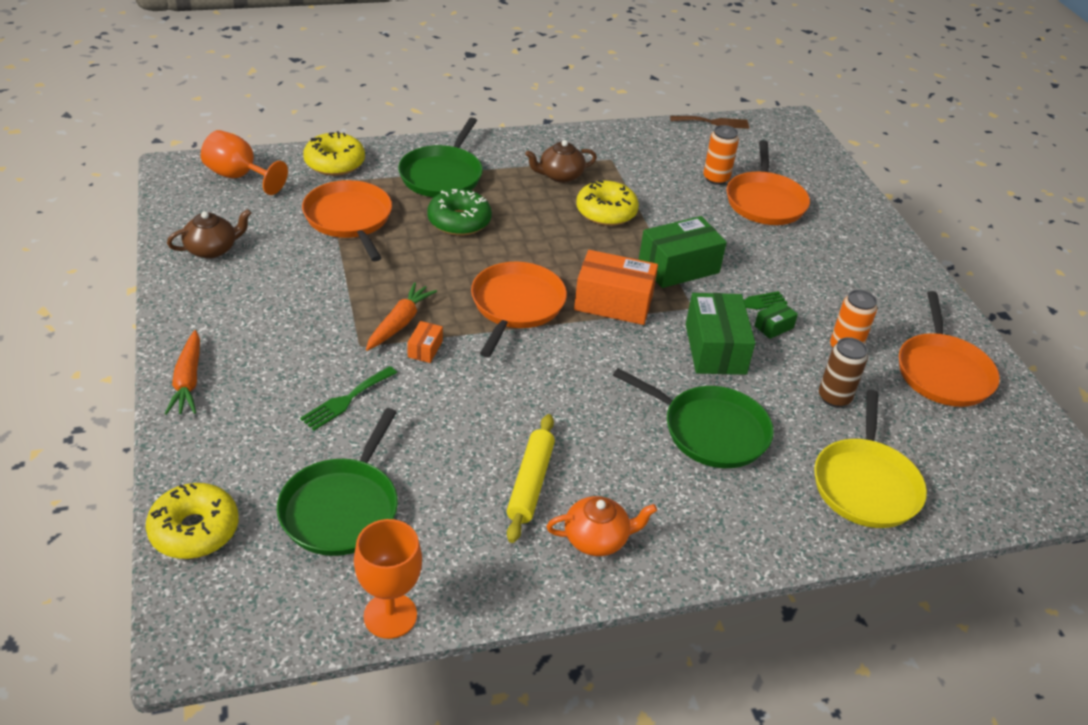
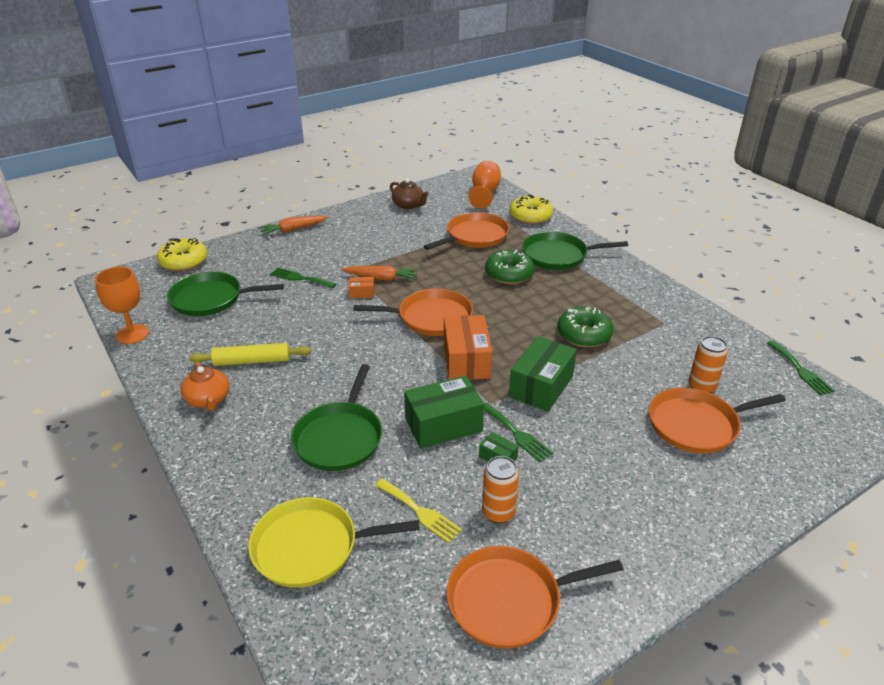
camera: 75 degrees right, 5 degrees down
brown teapot [525,140,597,183] -> none
yellow donut [576,180,639,226] -> green donut [557,307,614,348]
green box [639,216,727,288] -> green box turned 75 degrees clockwise [509,336,577,412]
brown fork [670,116,749,129] -> green fork [767,340,835,395]
brown can [819,337,868,408] -> yellow fork [375,478,462,543]

